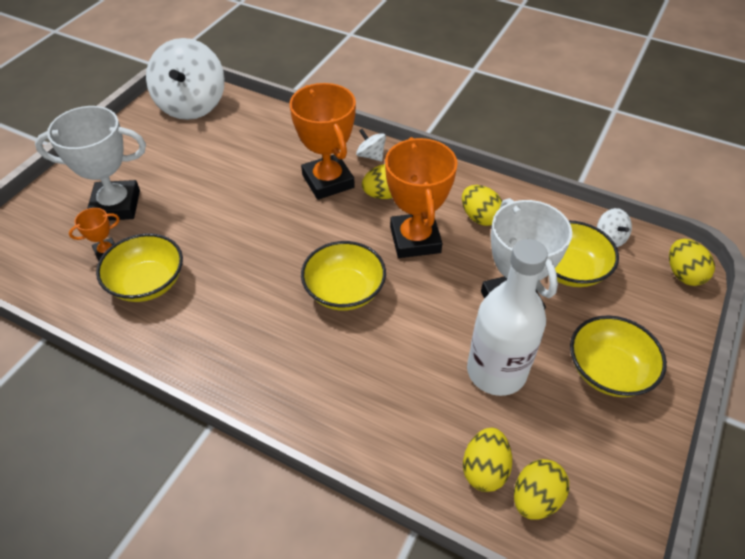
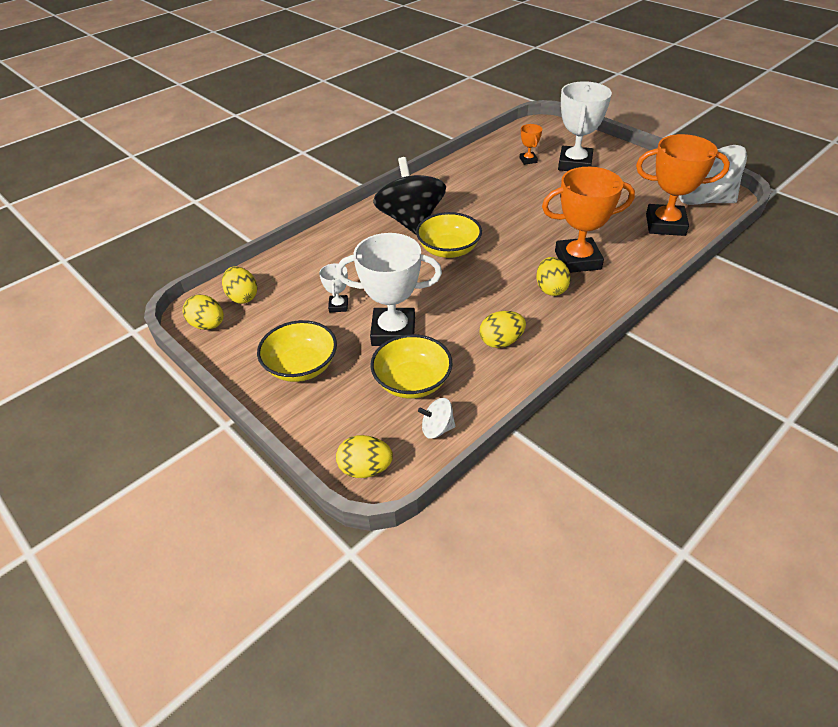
camera: 110 degrees right, 5 degrees down
yellow bowl [96,233,183,302] -> none
white spinning top [356,129,386,161] -> none
orange trophy [385,137,458,258] -> orange trophy moved to [636,134,730,236]
yellow egg [463,428,512,492] -> yellow egg moved to [182,294,224,330]
white bottle [467,239,548,396] -> white trophy [319,263,348,312]
none -> black spinning top [373,157,446,235]

